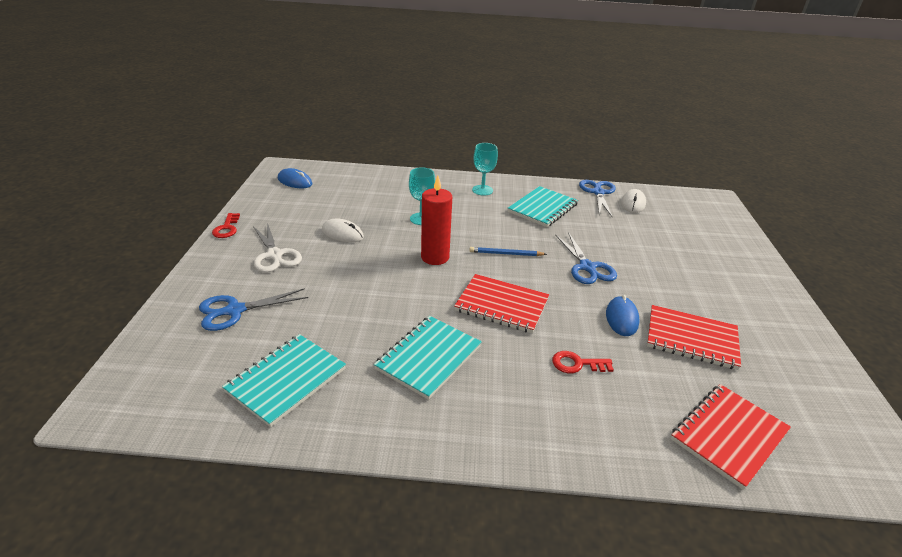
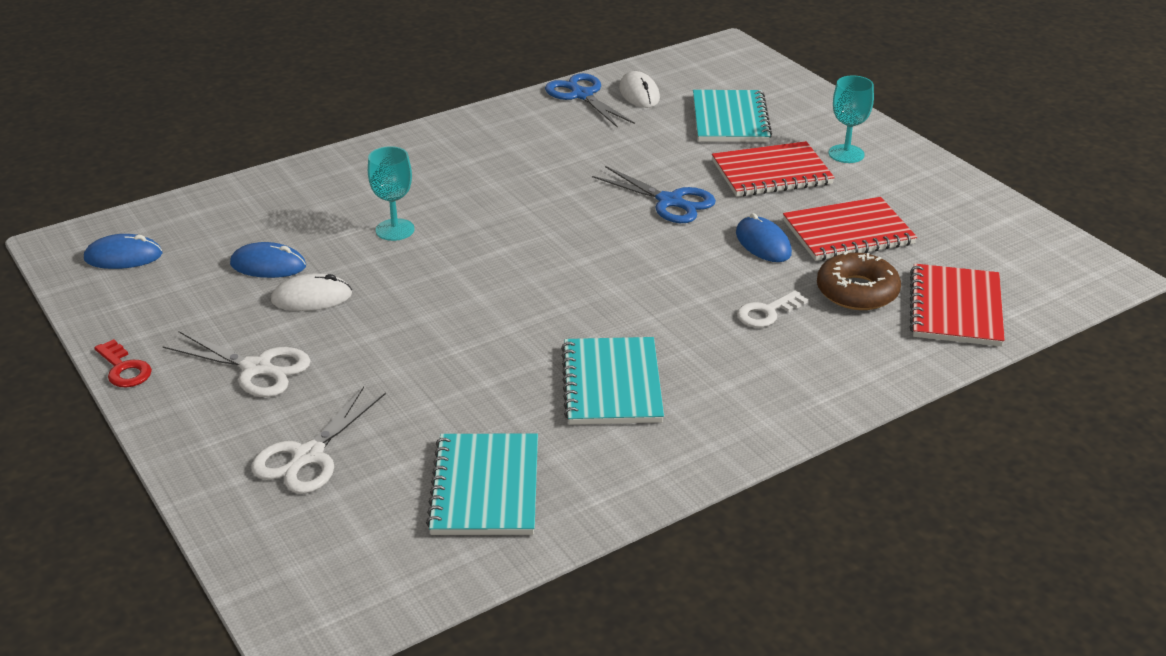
camera: 35 degrees left, 0 degrees up
blue scissors [199,288,308,331] -> white scissors [251,386,386,494]
red candle [421,175,452,265] -> none
red notebook [454,274,549,333] -> red notebook moved to [712,141,835,197]
blue pencil [469,247,547,256] -> none
turquoise goblet [472,143,498,196] -> turquoise goblet moved to [829,76,874,163]
turquoise notebook [508,186,578,227] -> turquoise notebook moved to [693,90,772,142]
red key [552,351,614,373] -> white key [737,290,808,327]
none -> blue mouse [230,242,306,278]
none -> brown donut [817,251,901,310]

